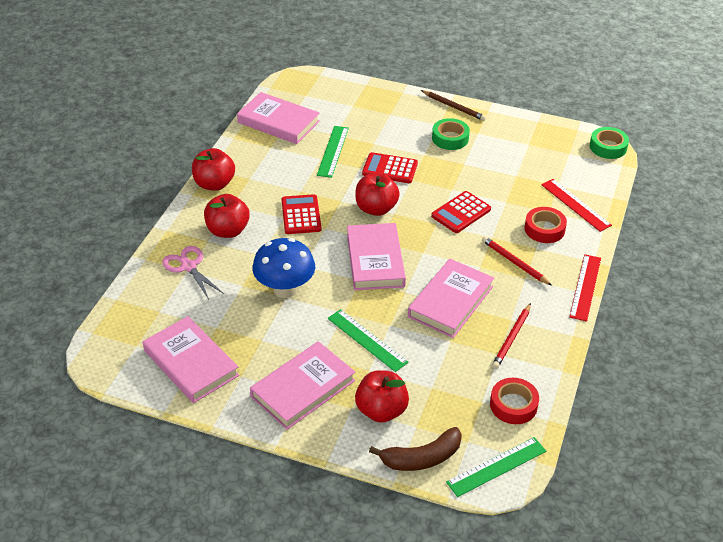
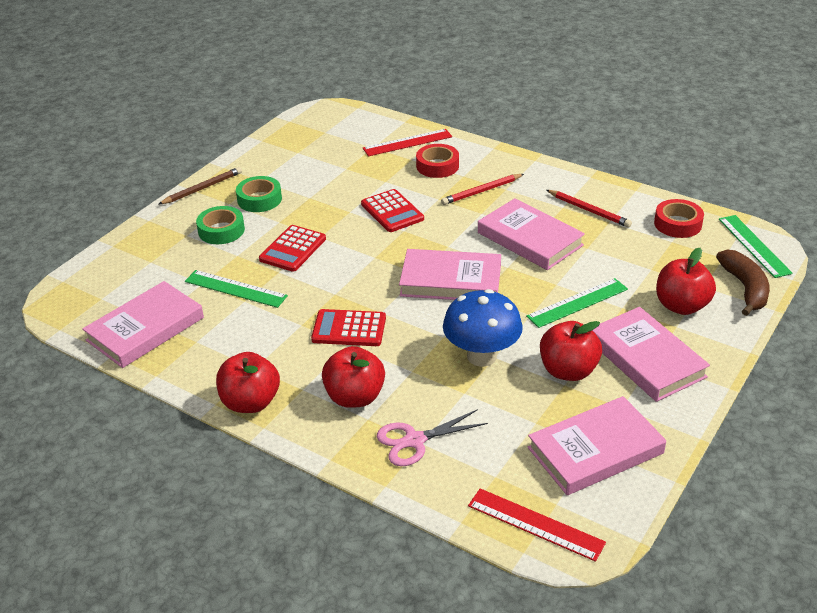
camera: 75 degrees left, 5 degrees down
red apple [355,172,400,216] -> red apple moved to [540,321,602,381]
red ruler [569,254,601,322] -> red ruler moved to [468,489,606,562]
green tape [590,127,629,159] -> green tape moved to [196,206,245,244]

